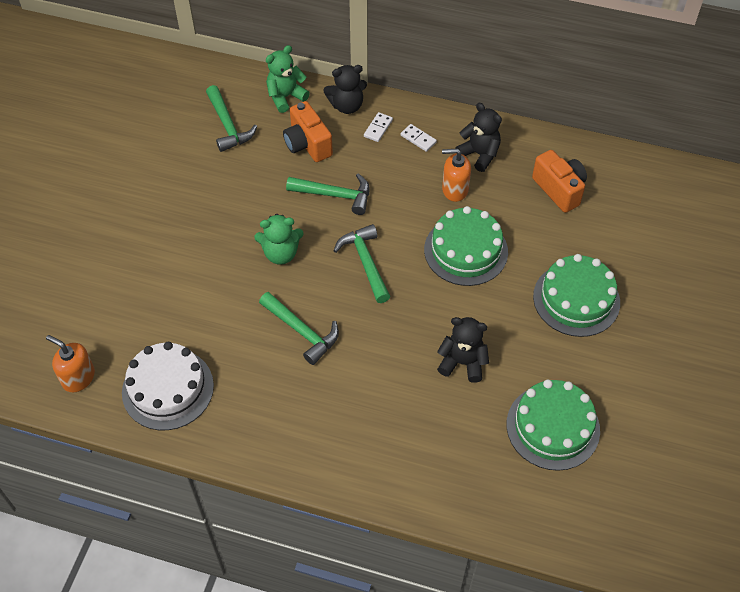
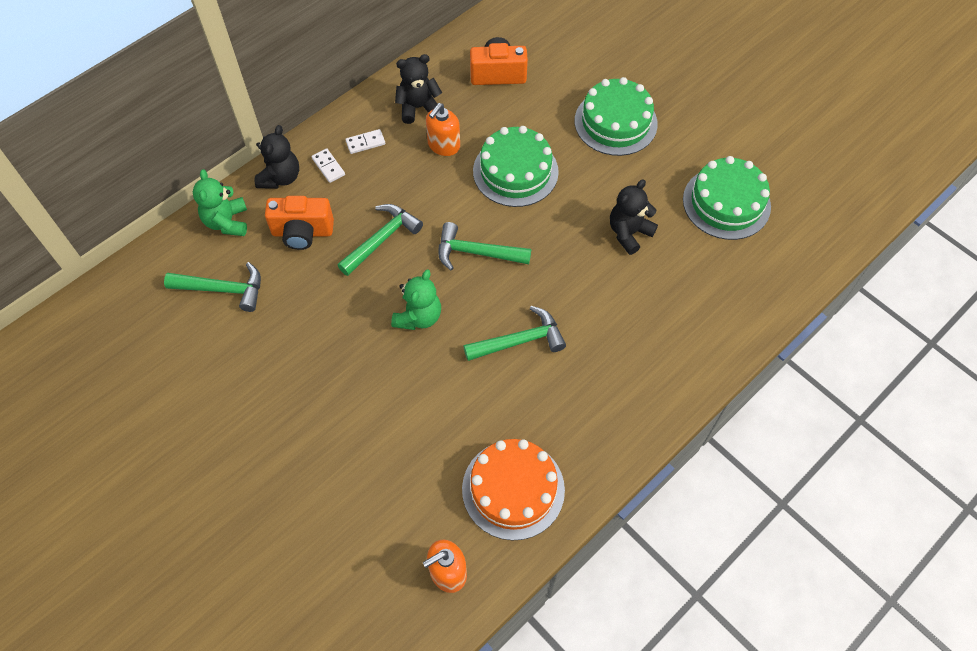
camera: 60 degrees left, 5 degrees up
white cake [122,342,214,430] -> orange cake [462,439,565,541]

